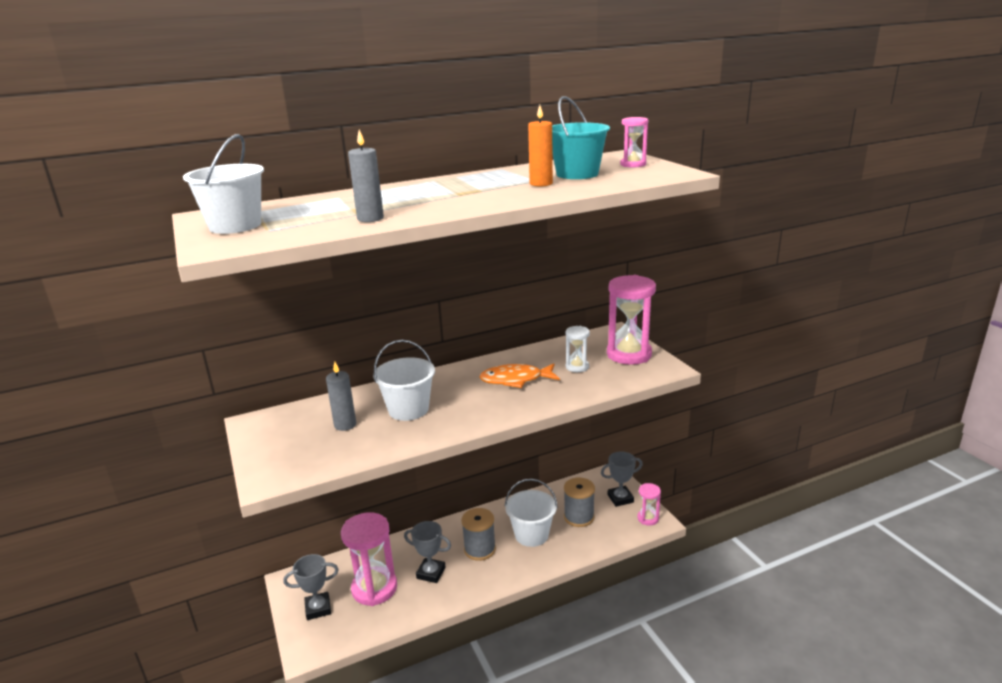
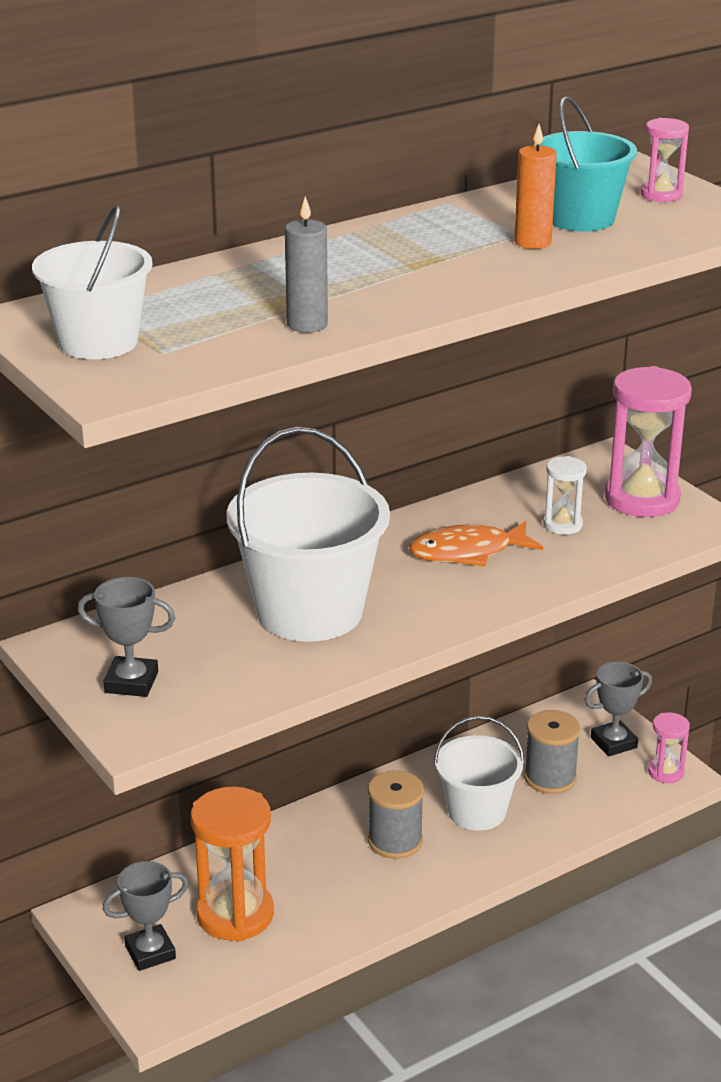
camera: 10 degrees left, 5 degrees up
grey candle [326,362,356,431] -> none
pink hourglass [341,512,397,606] -> orange hourglass [191,787,274,941]
white bucket [373,340,435,421] -> white bucket [226,427,390,642], size x1.60
grey trophy [404,521,451,583] -> grey trophy moved to [78,577,175,697]

